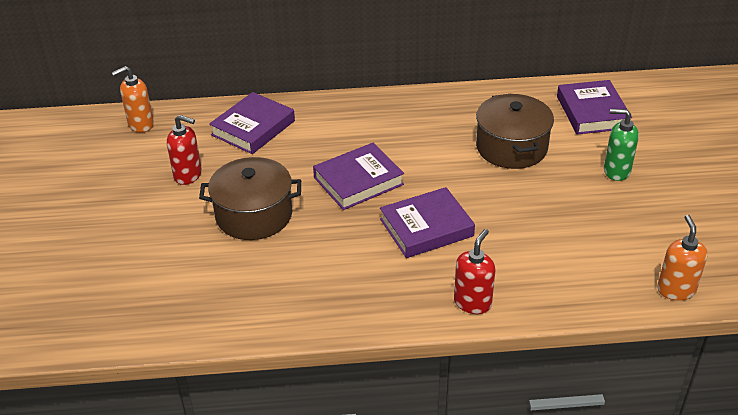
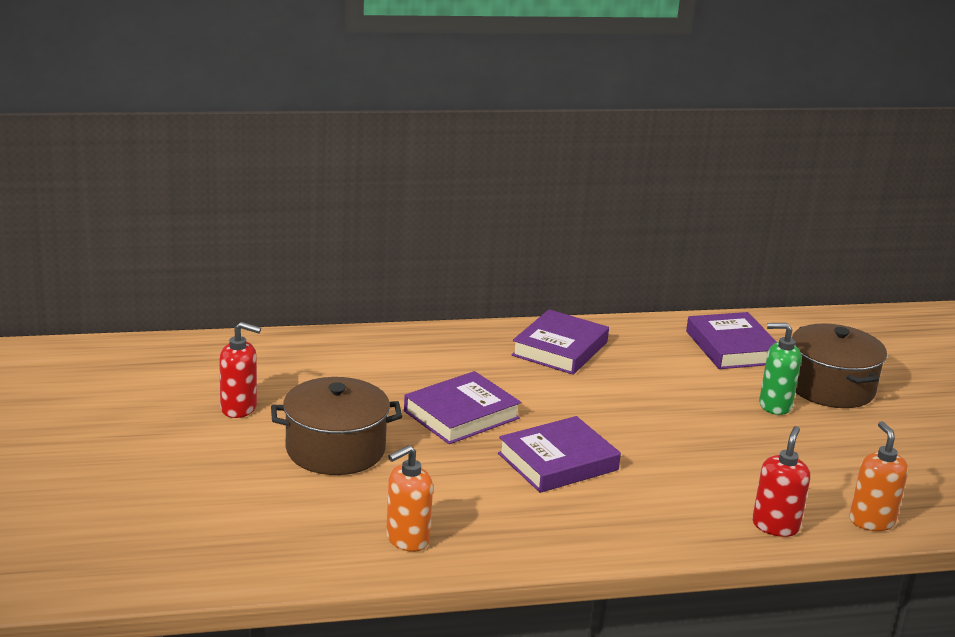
camera: 10 degrees left, 15 degrees down
orange soap dispenser [112,66,154,133] -> orange soap dispenser moved to [386,445,433,552]
purple book [209,92,295,154] -> purple book moved to [511,309,609,375]
red soap dispenser [454,229,495,314] -> red soap dispenser moved to [752,426,810,537]
brown pot [476,94,554,169] -> brown pot moved to [792,323,887,408]

